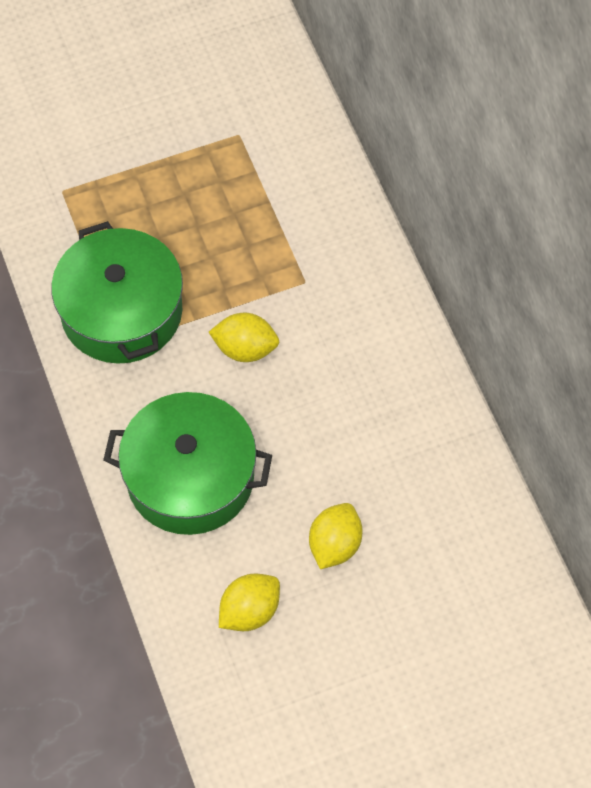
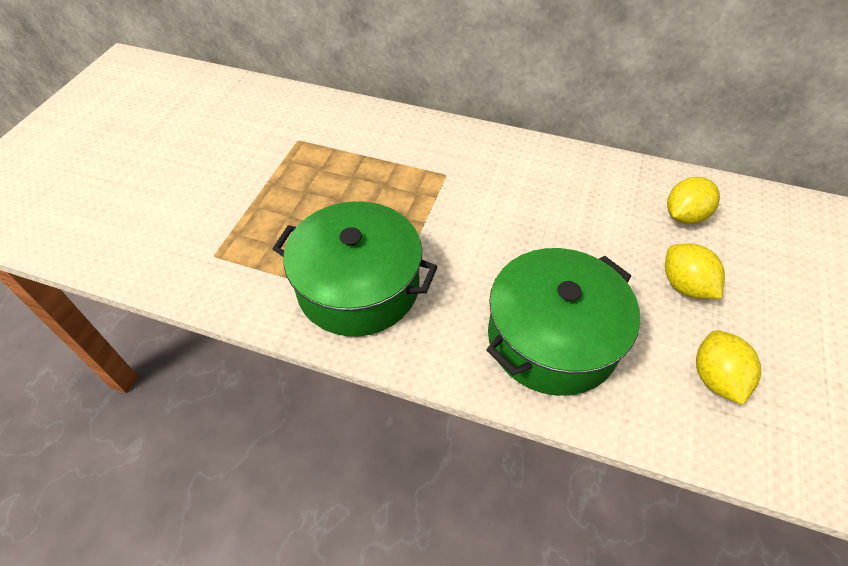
camera: 50 degrees left, 10 degrees down
yellow lemon [209,313,279,362] -> yellow lemon moved to [667,177,720,224]

